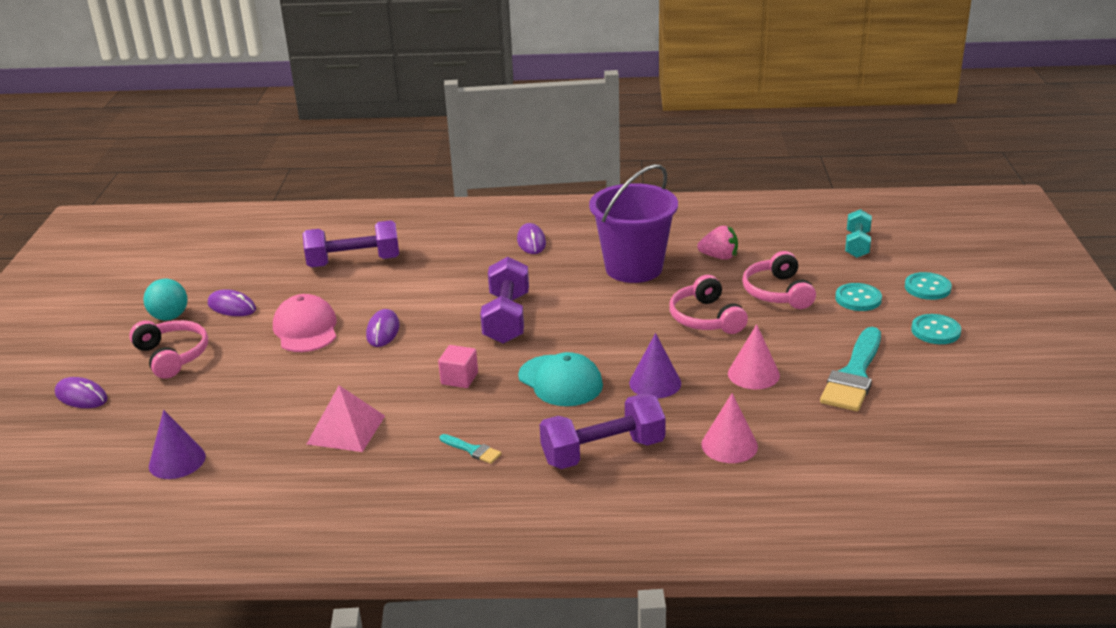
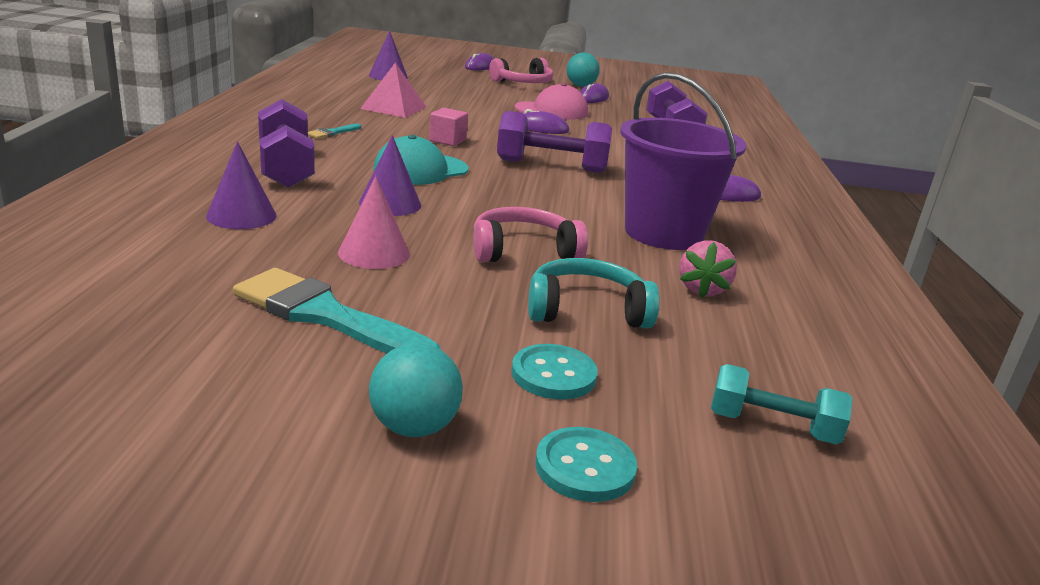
camera: 90 degrees right, 5 degrees down
pink cone [701,393,758,463] -> purple cone [206,141,277,229]
pink headphones [742,251,816,309] -> turquoise headphones [528,258,660,328]
turquoise button [911,314,961,344] -> turquoise ball [369,343,463,437]

